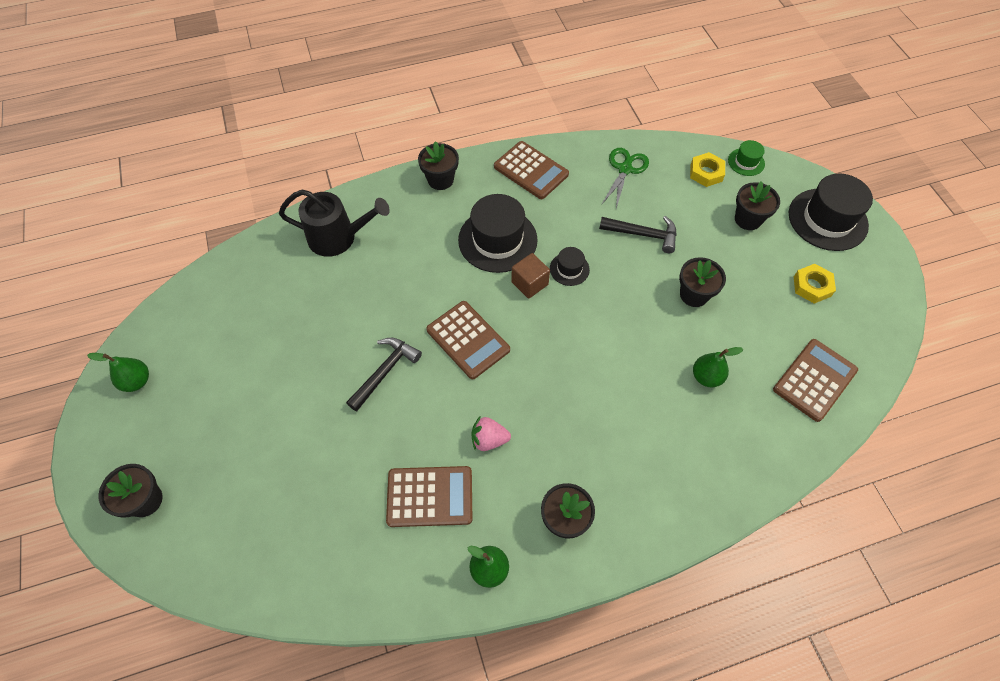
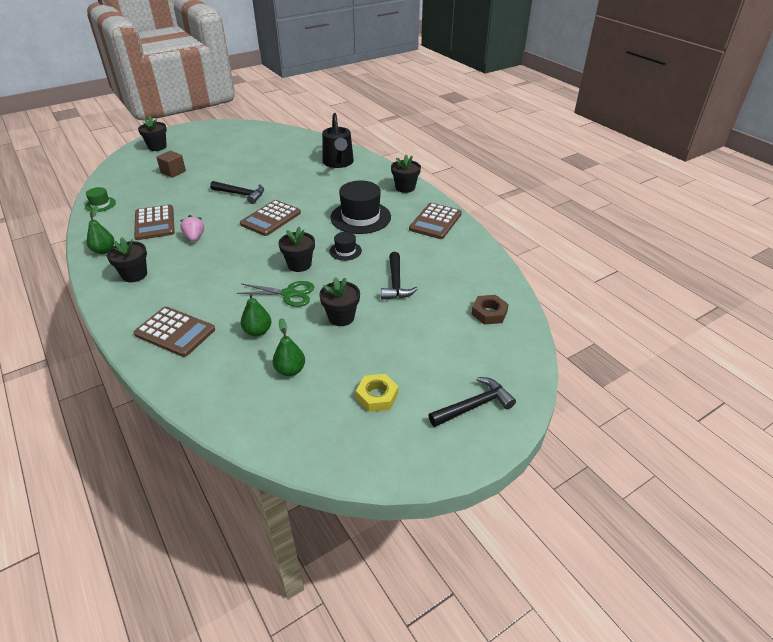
camera: 75 degrees right, 20 degrees down
green pear [87,353,149,392] -> green pear moved to [272,318,305,376]
brown cube [511,253,550,299] -> brown cube moved to [156,151,186,178]
green scissors [602,148,649,208] -> green scissors moved to [236,281,314,307]
yellow nut [690,152,725,187] -> brown nut [471,295,509,325]
green hat [728,140,765,176] -> green hat moved to [85,187,116,212]
black flower pot [735,182,780,230] -> black flower pot moved to [279,227,315,272]
brown calculator [773,339,858,422] -> brown calculator moved to [134,306,215,357]
black hat [789,174,873,251] -> black hammer [429,377,516,427]

